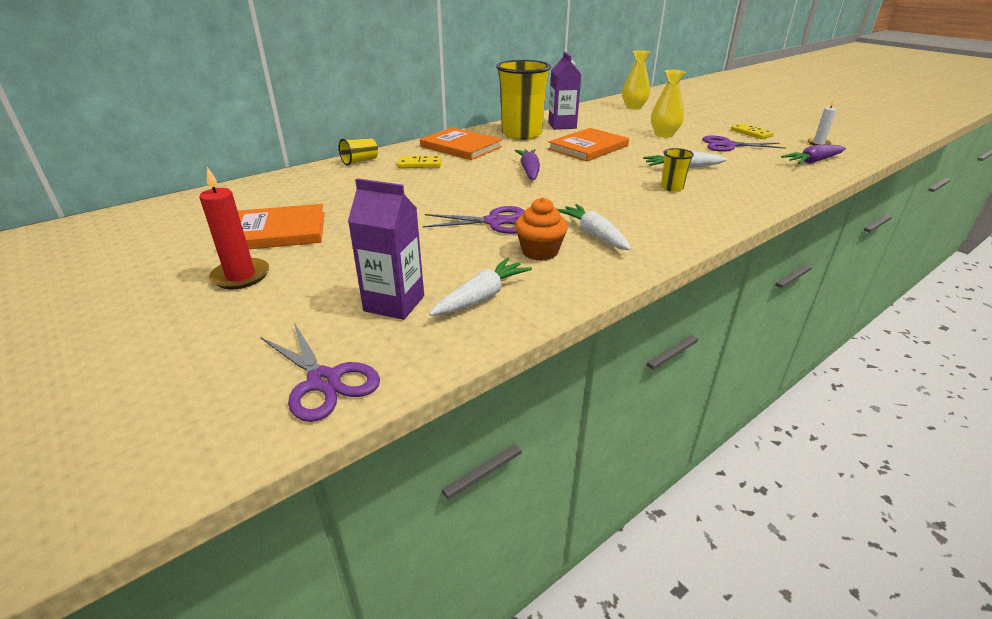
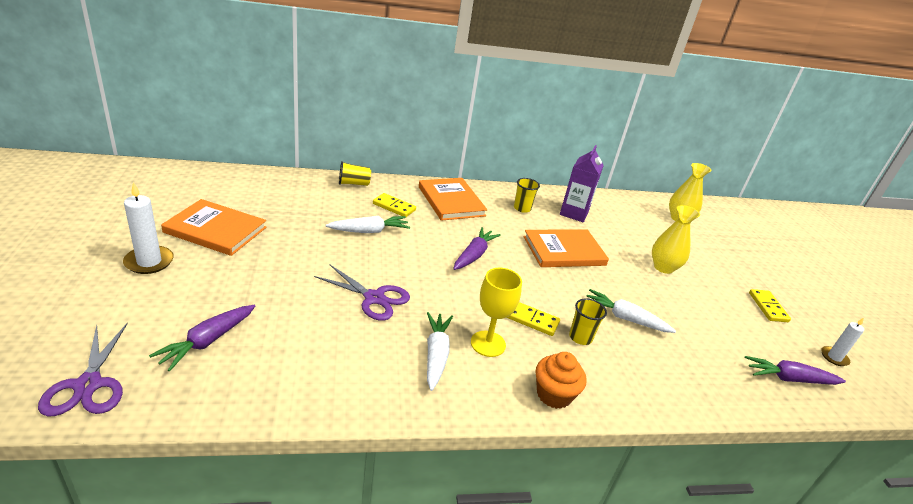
camera: 25 degrees right, 0 degrees up
red candle [199,167,269,289] -> white candle [123,182,174,274]
purple carton [348,178,424,320] -> purple carrot [149,305,255,372]
white carrot [429,258,532,316] -> white carrot moved to [326,216,410,233]
yellow cup [496,60,551,140] -> yellow cup [514,178,540,213], size x0.44
orange cupcake [515,197,568,261] -> orange cupcake moved to [536,352,587,409]
purple scissors [702,136,786,152] -> none
none -> yellow goblet [471,268,522,357]
none -> yellow domino [507,302,560,336]

